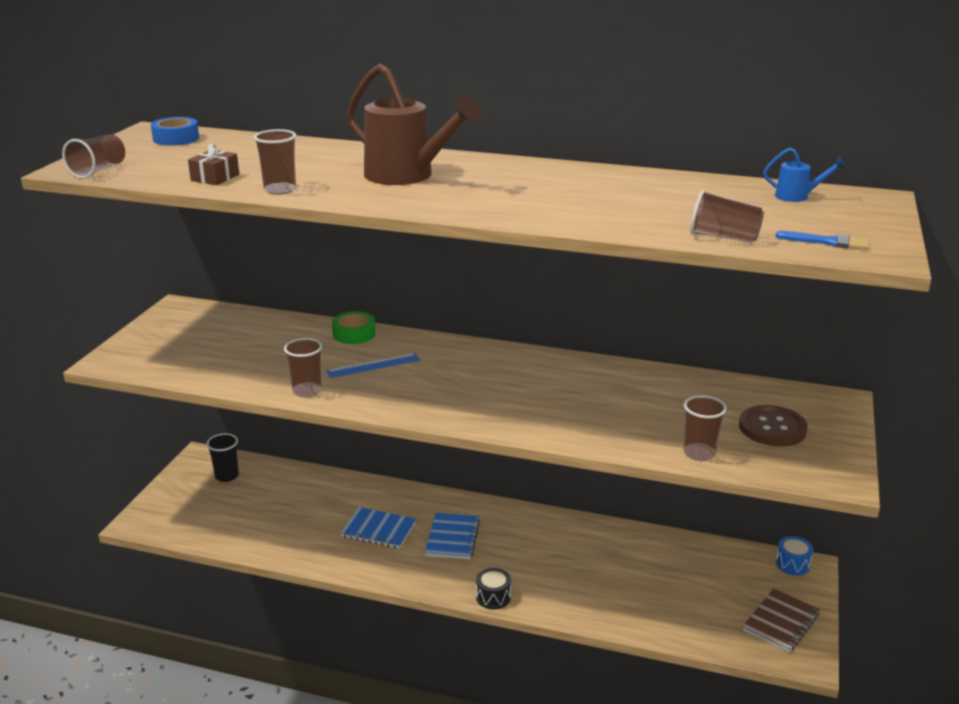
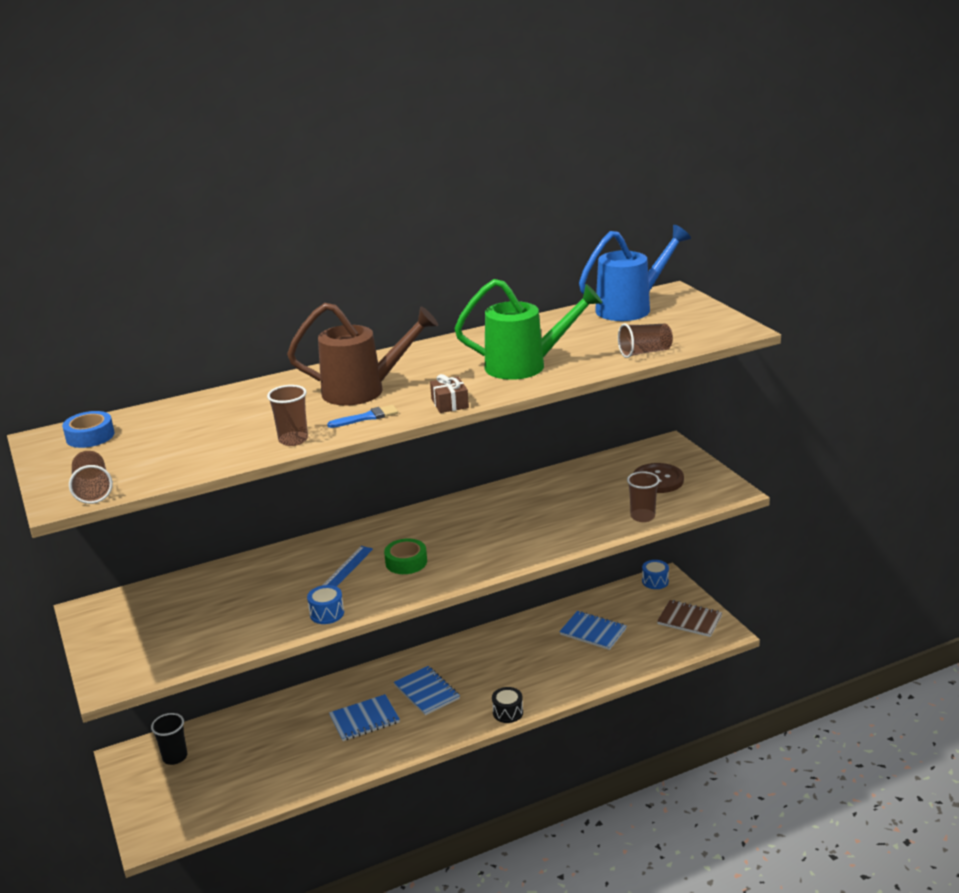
camera: 40 degrees left, 0 degrees up
brown gift [188,143,239,185] -> brown gift moved to [430,374,469,413]
brown cup [284,338,322,397] -> blue drum [307,585,344,624]
green tape [332,311,375,344] -> green tape moved to [384,538,427,574]
brown notebook [743,589,820,653] -> brown notebook turned 60 degrees counterclockwise [657,600,722,637]
blue watering can [763,148,846,202] -> blue watering can [579,225,691,321], size x2.26
blue brush [775,231,869,250] -> blue brush moved to [327,405,398,428]
none -> green watering can [454,279,602,380]
none -> blue notebook [559,611,627,650]

